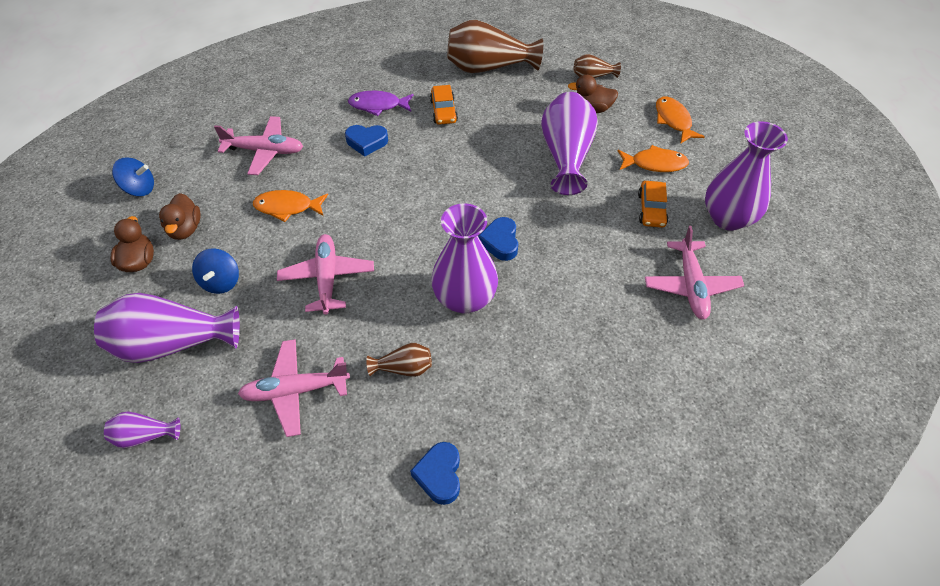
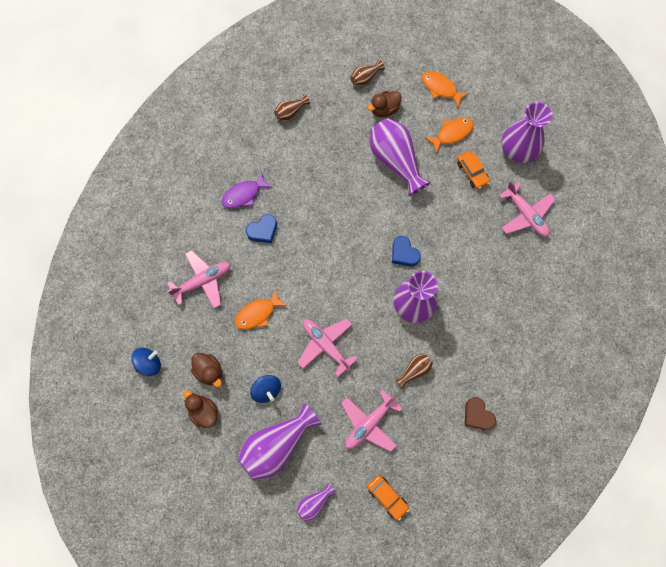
camera: 35 degrees left, 20 degrees up
blue heart [410,442,460,505] -> brown heart [465,397,496,430]
orange car [430,85,458,125] -> orange car moved to [367,475,409,520]
brown vase [447,20,543,73] -> brown vase [274,94,310,121], size x0.48

